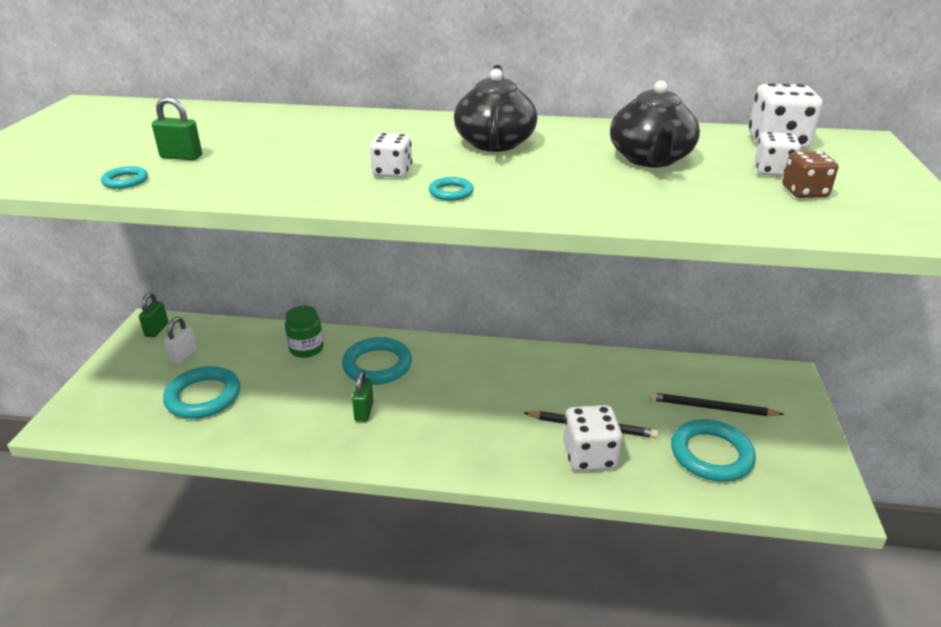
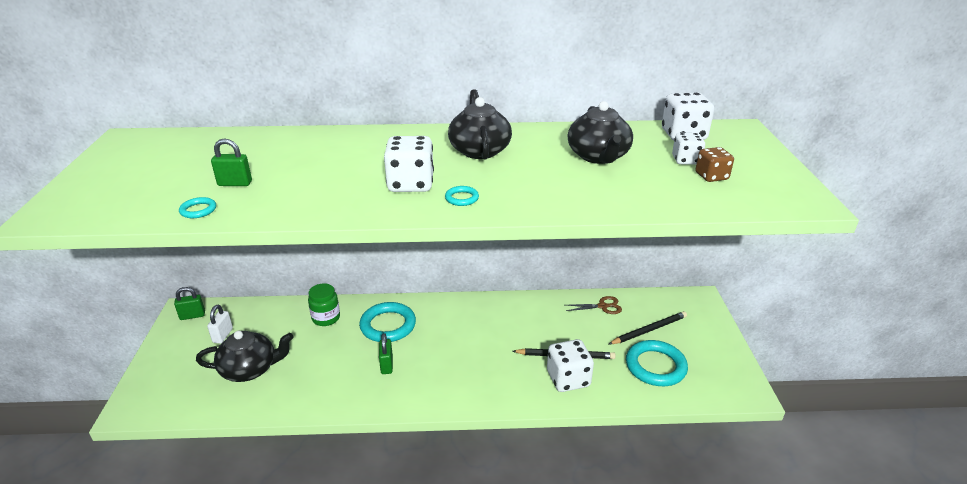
camera: 10 degrees left, 0 degrees up
green padlock [139,293,168,338] -> green padlock turned 75 degrees clockwise [174,287,205,320]
turquoise ring [163,366,240,419] -> black teapot [196,331,294,382]
white dice [370,133,412,178] -> white dice [384,136,434,192], size x1.64
black pencil [649,392,784,416] -> black pencil turned 150 degrees clockwise [609,311,687,344]
none -> brown scissors [566,296,622,314]

